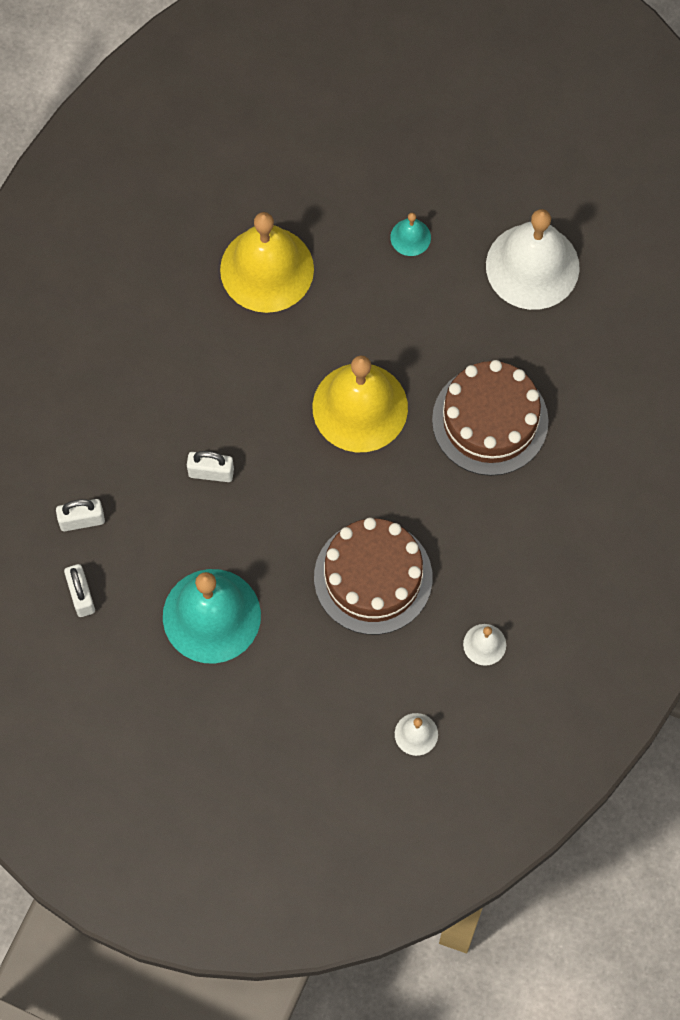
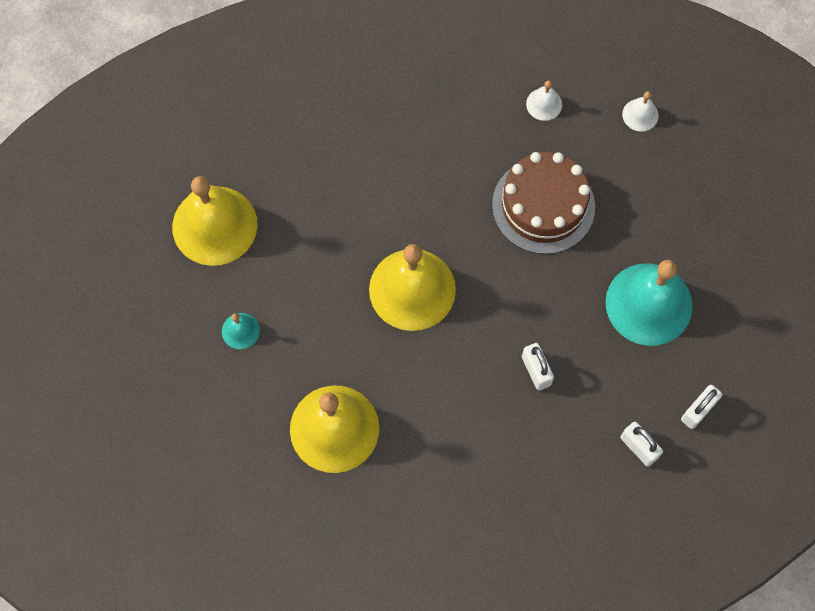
camera: 120 degrees left, 0 degrees up
brown cake [432,360,549,476] -> none
white bell [486,209,580,310] -> yellow bell [172,176,258,266]

